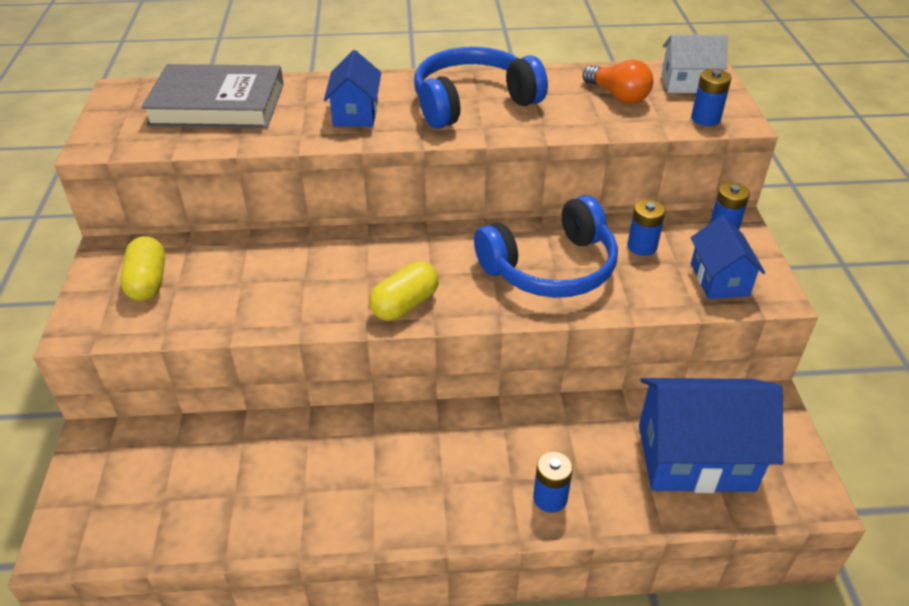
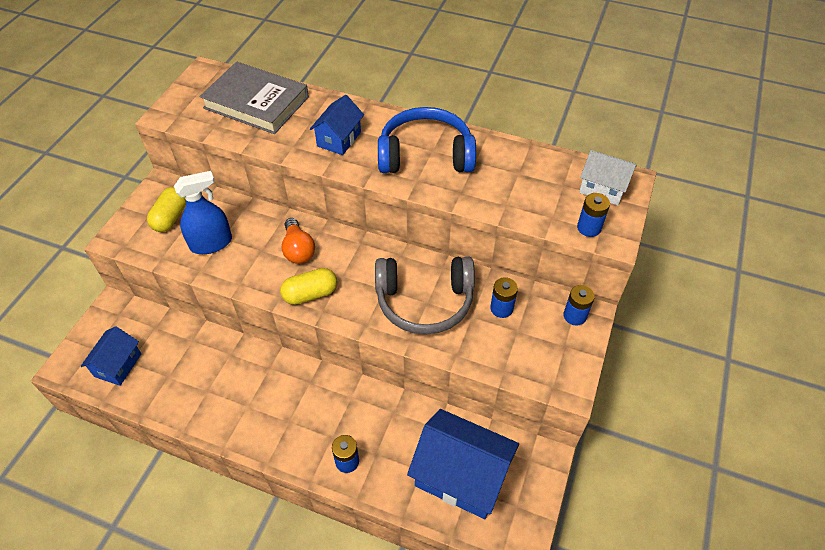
camera: 25 degrees right, 10 degrees up
blue headphones [474,195,618,298] -> grey headphones [375,256,475,334]
orange light bulb [583,60,653,104] -> orange light bulb moved to [281,218,315,264]
blue house [691,215,765,299] -> blue house moved to [80,326,141,386]
none -> blue spray bottle [174,171,232,254]

